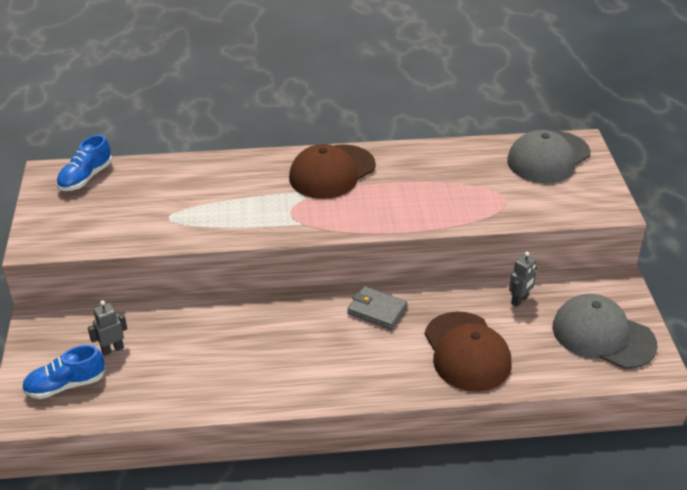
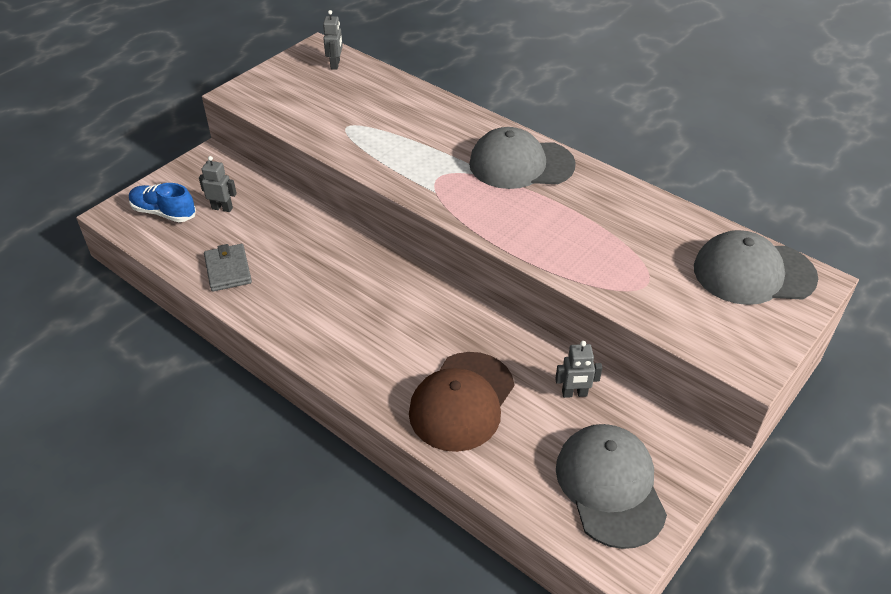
camera: 45 degrees right, 5 degrees up
blue shoe [57,135,112,191] -> grey robot [323,10,343,70]
brown cap [289,144,376,199] -> grey cap [469,127,576,189]
grey wallet [347,286,407,329] -> grey wallet moved to [204,244,252,292]

